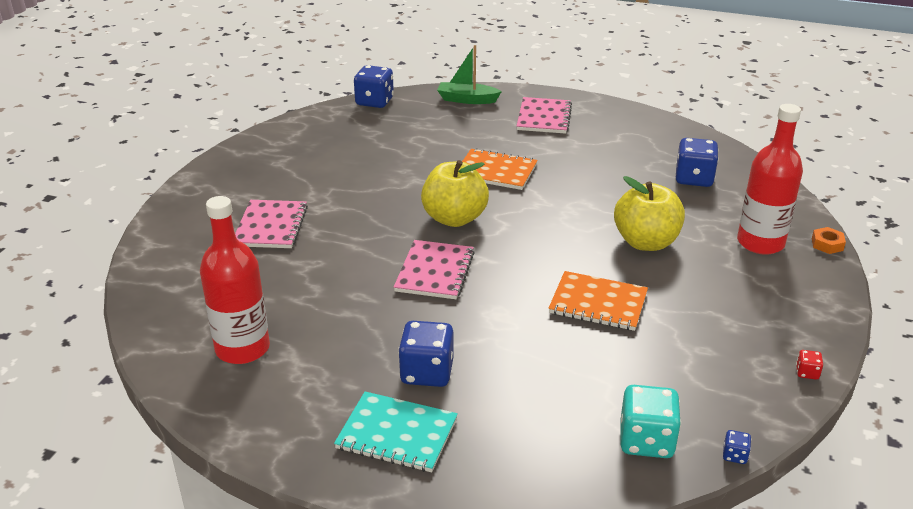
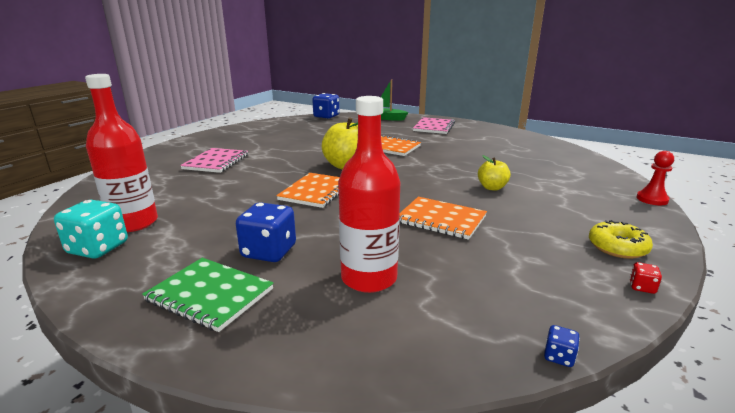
camera: 10 degrees right, 10 degrees down
turquoise notebook [334,392,458,472] -> green notebook [142,258,274,332]
pink notebook [394,240,475,299] -> orange notebook [276,173,340,208]
yellow apple [614,176,685,251] -> yellow apple [478,155,511,191], size x0.56
turquoise dice [620,385,681,458] -> turquoise dice moved to [54,200,128,259]
blue dice [676,138,719,187] -> none
red bottle [737,104,803,255] -> red bottle moved to [338,96,400,293]
orange nut [812,227,846,254] -> red pawn [636,151,674,205]
none -> yellow donut [589,220,653,259]

